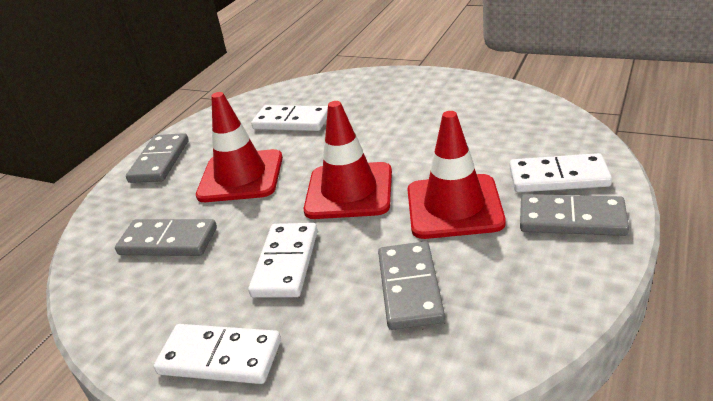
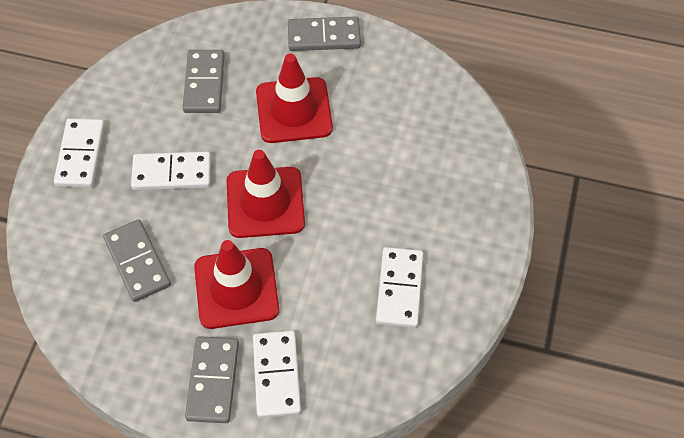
camera: 75 degrees right, 25 degrees up
white domino [251,105,328,131] -> white domino moved to [376,247,424,328]
grey domino [378,241,445,330] -> grey domino turned 75 degrees clockwise [103,219,171,302]

